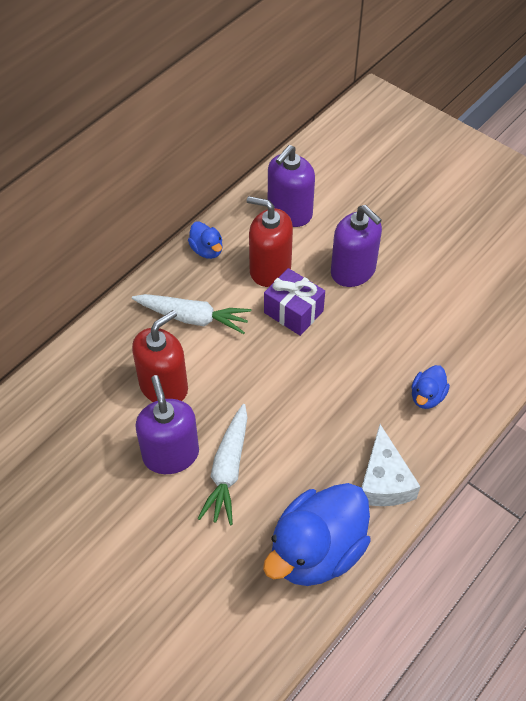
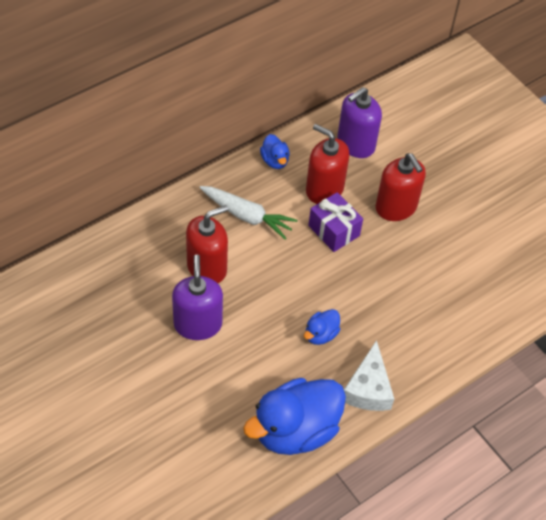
camera: 10 degrees right, 0 degrees up
white carrot [197,404,248,525] -> none
purple soap dispenser [331,205,382,287] -> red soap dispenser [375,153,426,221]
blue duck [411,365,450,409] -> blue duck moved to [304,309,340,345]

